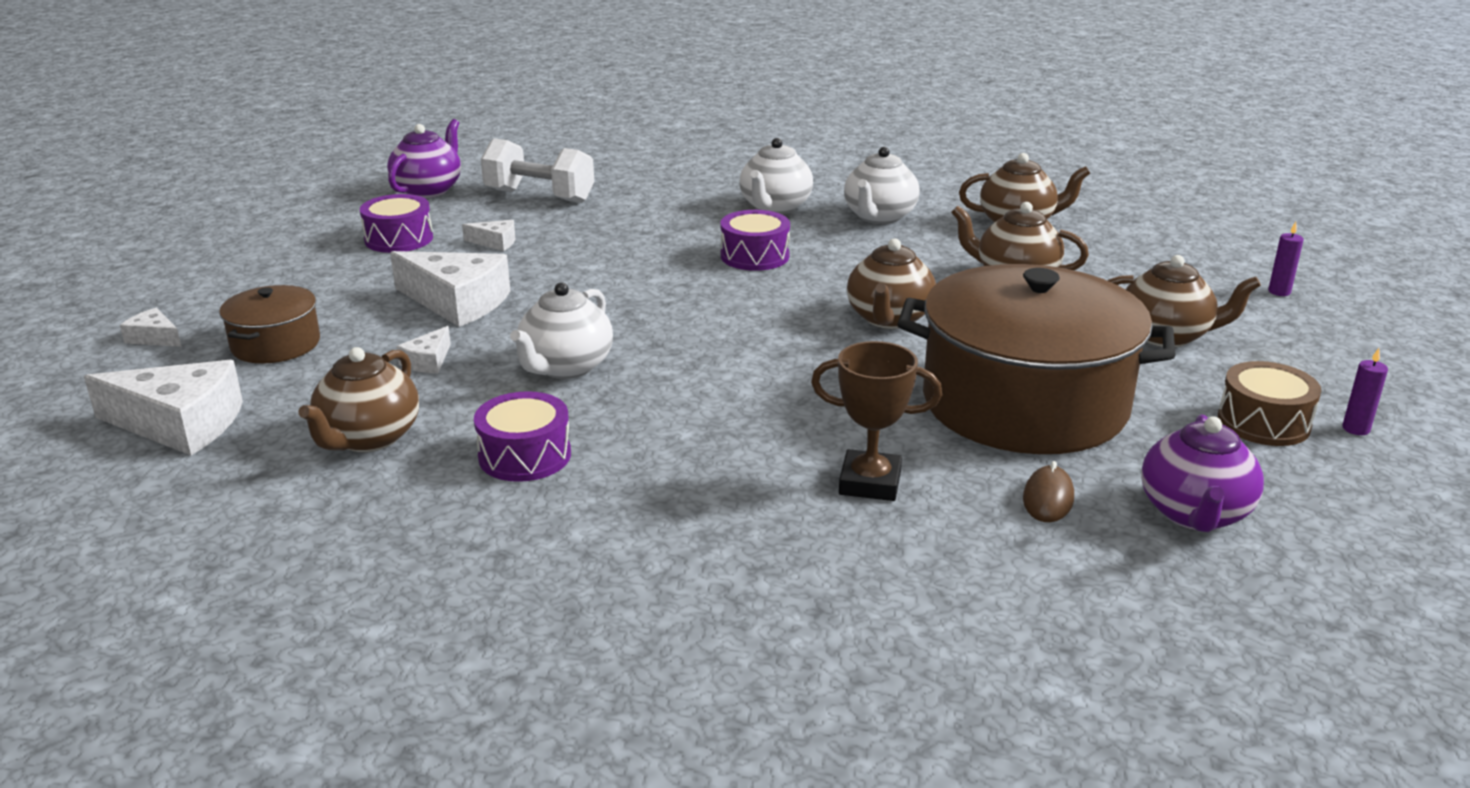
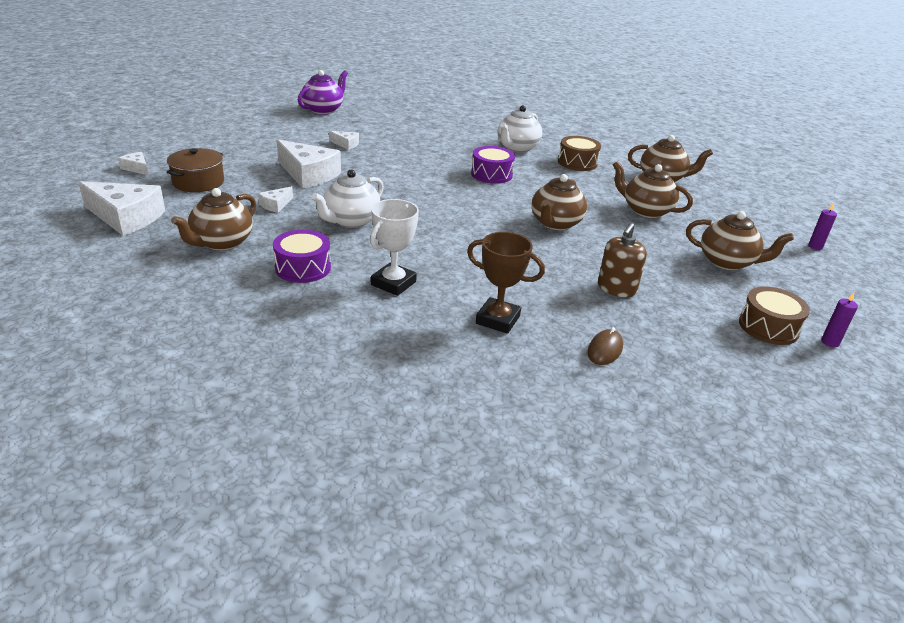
camera: 10 degrees right, 5 degrees up
purple drum [360,194,433,253] -> none
white dumbbell [481,138,594,203] -> none
white teapot [844,147,920,224] -> brown drum [558,136,601,171]
brown pot [898,264,1176,454] -> brown soap dispenser [598,223,647,297]
purple teapot [1141,414,1264,532] -> none
none -> white trophy [370,199,419,296]

